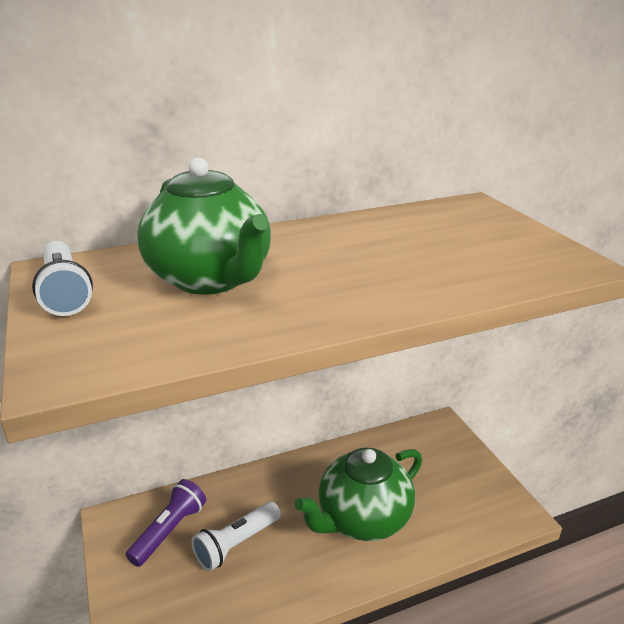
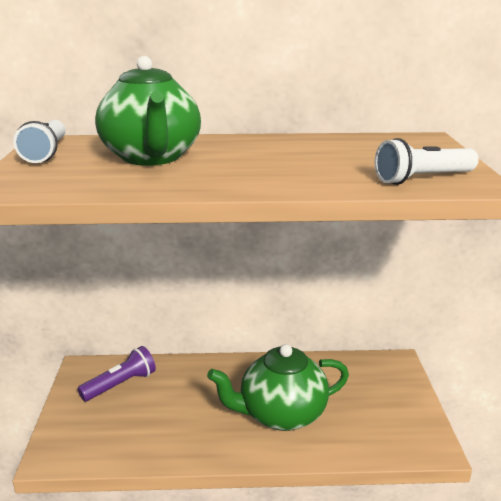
camera: 20 degrees right, 5 degrees down
white flashlight [191,502,281,571] -> white flashlight moved to [375,138,479,185]

